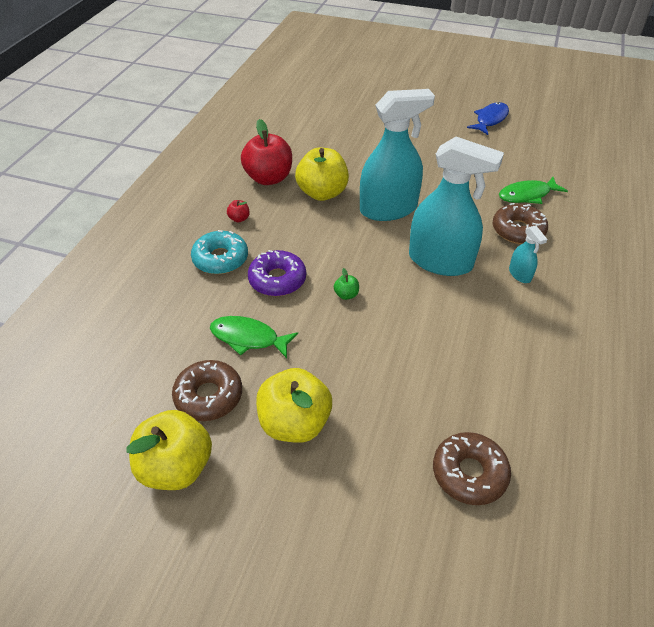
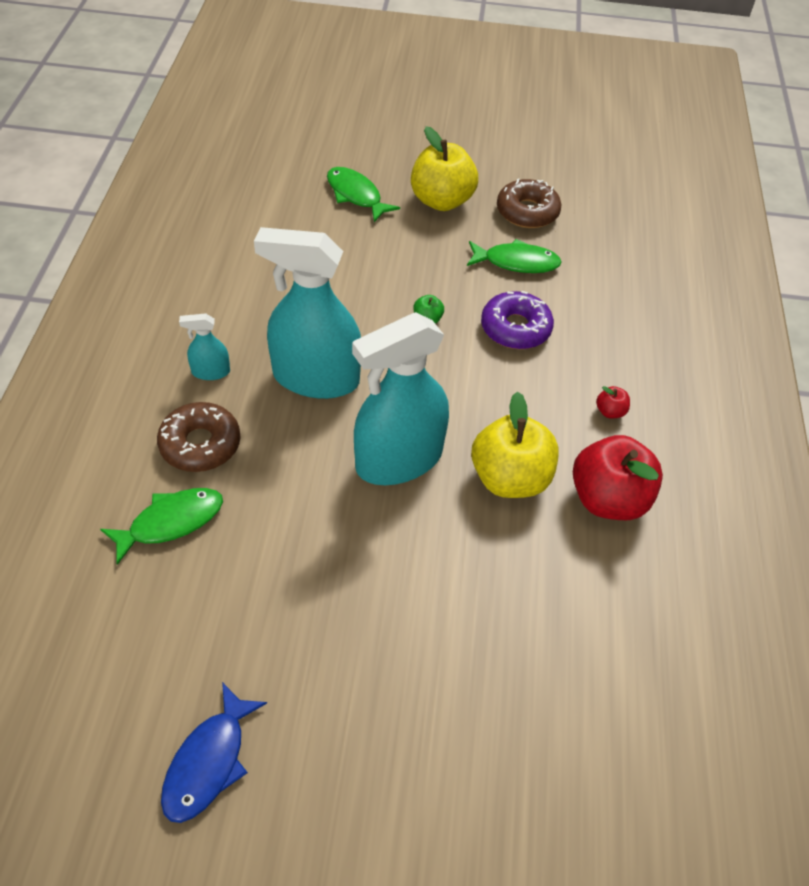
camera: 165 degrees right, 5 degrees up
yellow apple [126,410,212,490] -> none
turquoise donut [191,230,248,274] -> none
brown donut [433,432,511,505] -> none
turquoise spray bottle [509,225,547,283] -> turquoise spray bottle turned 60 degrees counterclockwise [179,313,230,380]
none -> green fish [327,167,400,222]

